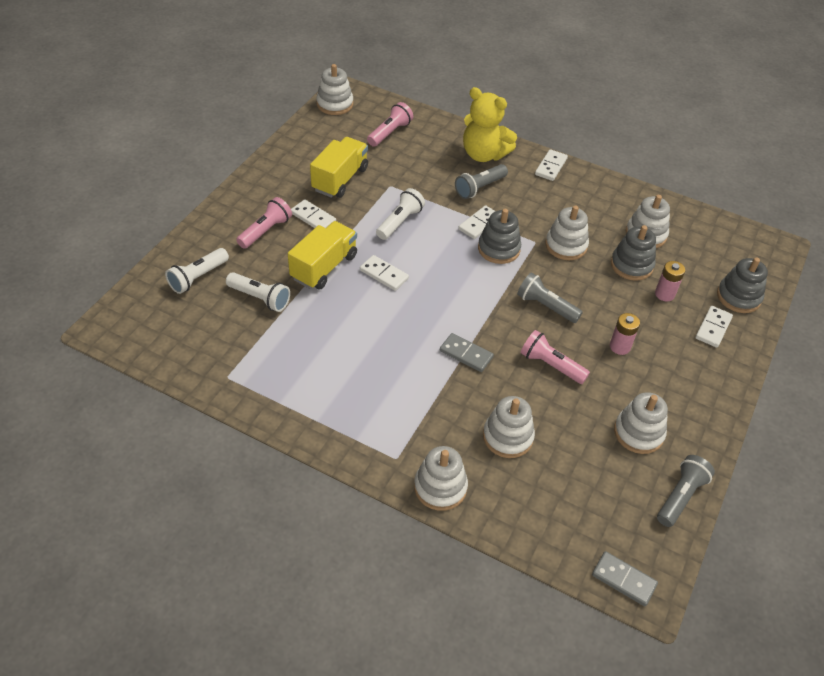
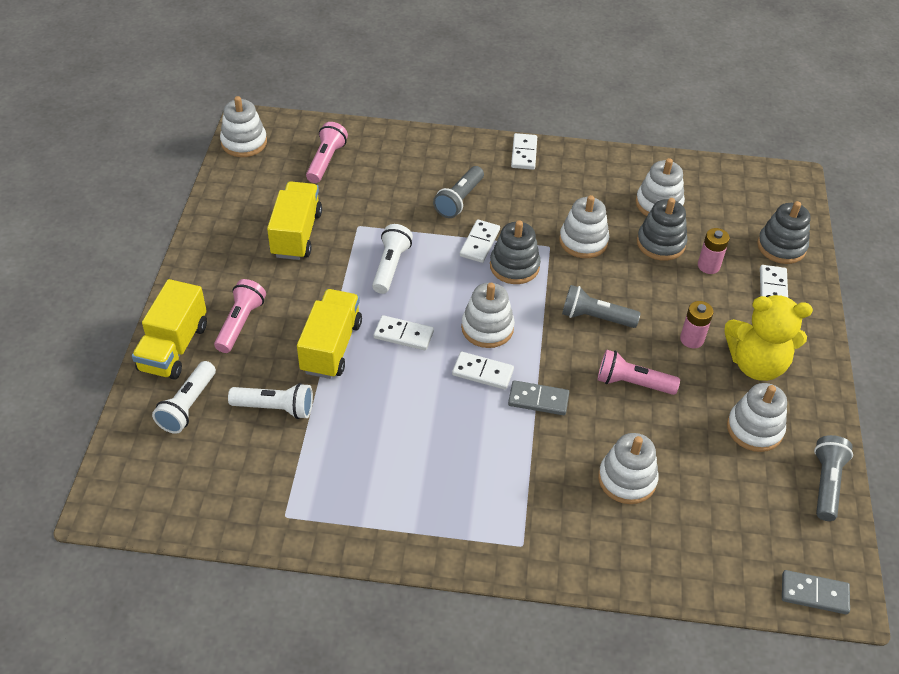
camera: 20 degrees left, 0 degrees up
white domino [291,199,336,228] -> white domino moved to [452,352,514,390]
white stacking toy [414,446,468,511] -> white stacking toy moved to [461,283,515,348]
yellow teddy bear [463,87,517,162] -> yellow teddy bear moved to [724,295,813,381]
none -> yellow truck [132,279,207,380]

